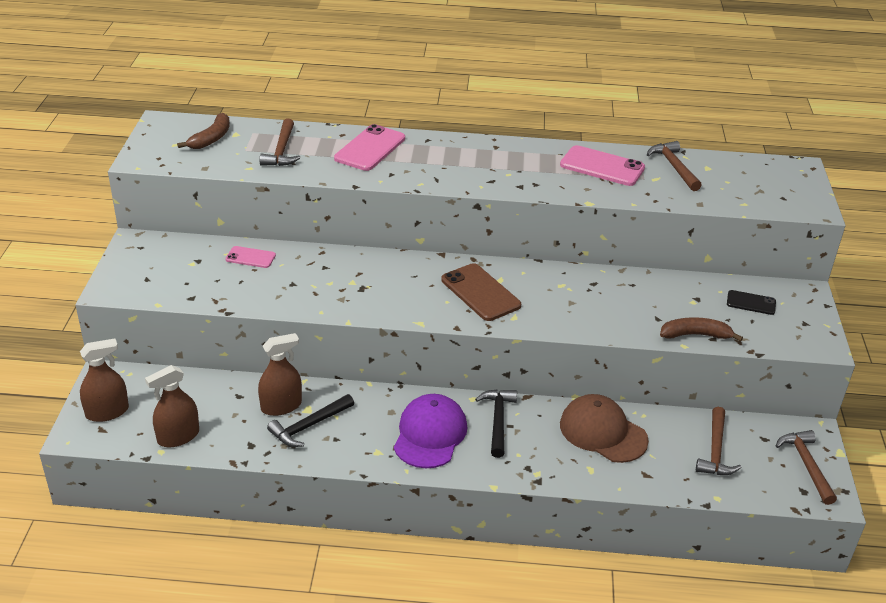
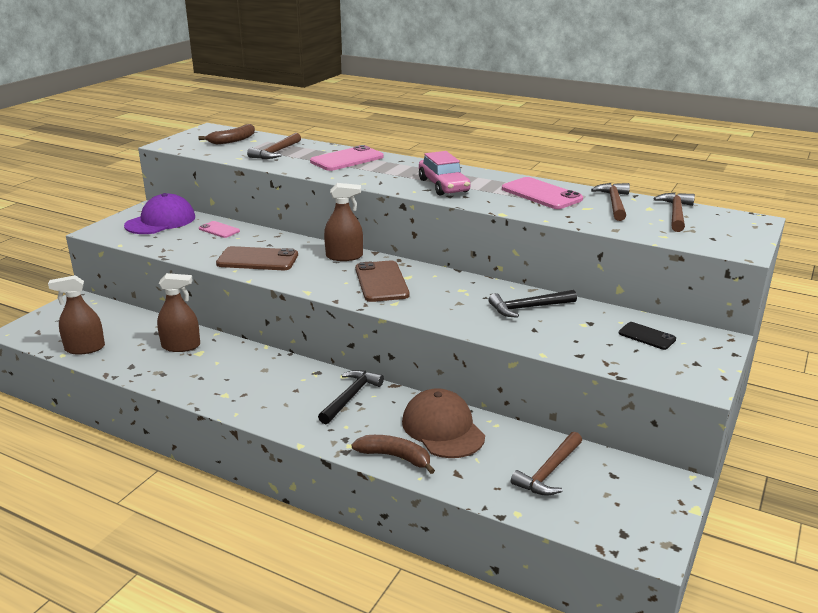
camera: 25 degrees right, 10 degrees down
brown spray bottle [80,339,129,422] -> brown spray bottle moved to [324,183,363,261]
black hammer [267,394,354,447] -> black hammer moved to [488,290,577,318]
purple cap [394,394,467,468] -> purple cap moved to [124,193,195,234]
brown banana [660,317,743,342] -> brown banana moved to [352,435,435,474]
brown hammer [776,430,837,505] -> brown hammer moved to [653,193,695,232]
none -> brown phone [216,246,298,270]
none -> pink car [419,151,471,196]

